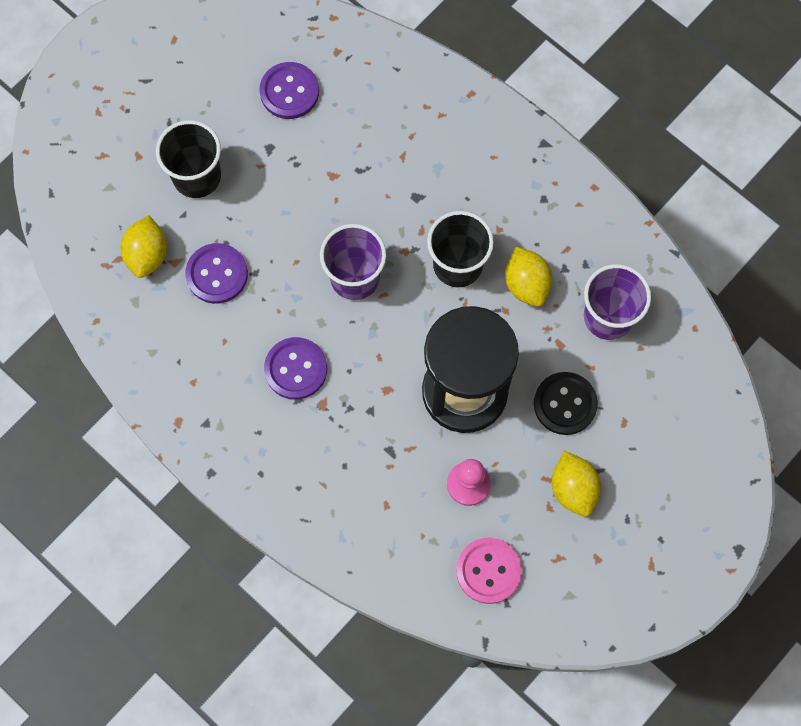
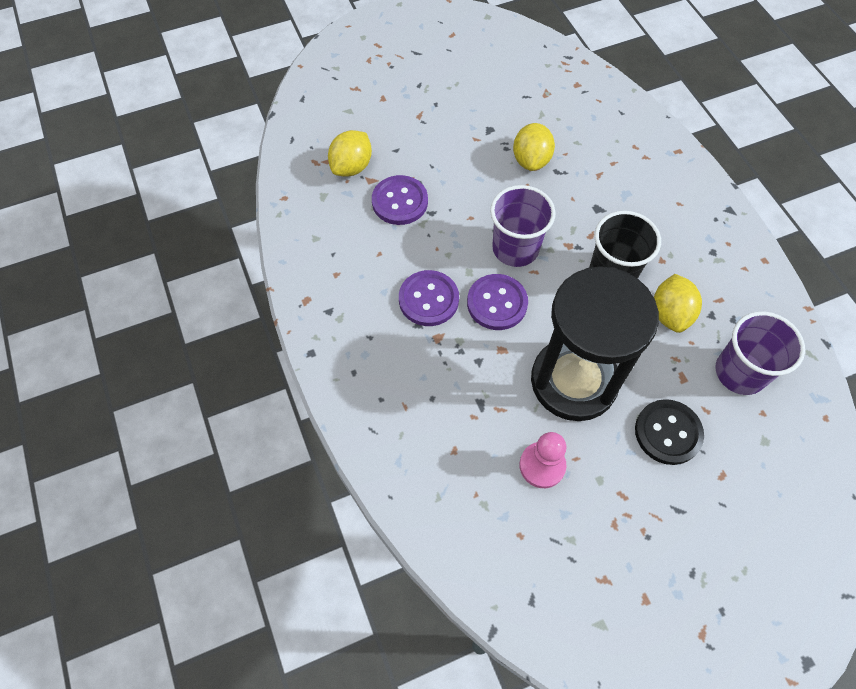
camera: 25 degrees right, 10 degrees down
black cup [156,120,221,198] -> none
purple button [259,62,319,119] -> purple button moved to [467,274,528,330]
pink button [456,538,522,604] -> none
yellow lemon [552,451,601,517] -> yellow lemon moved to [513,123,555,171]

